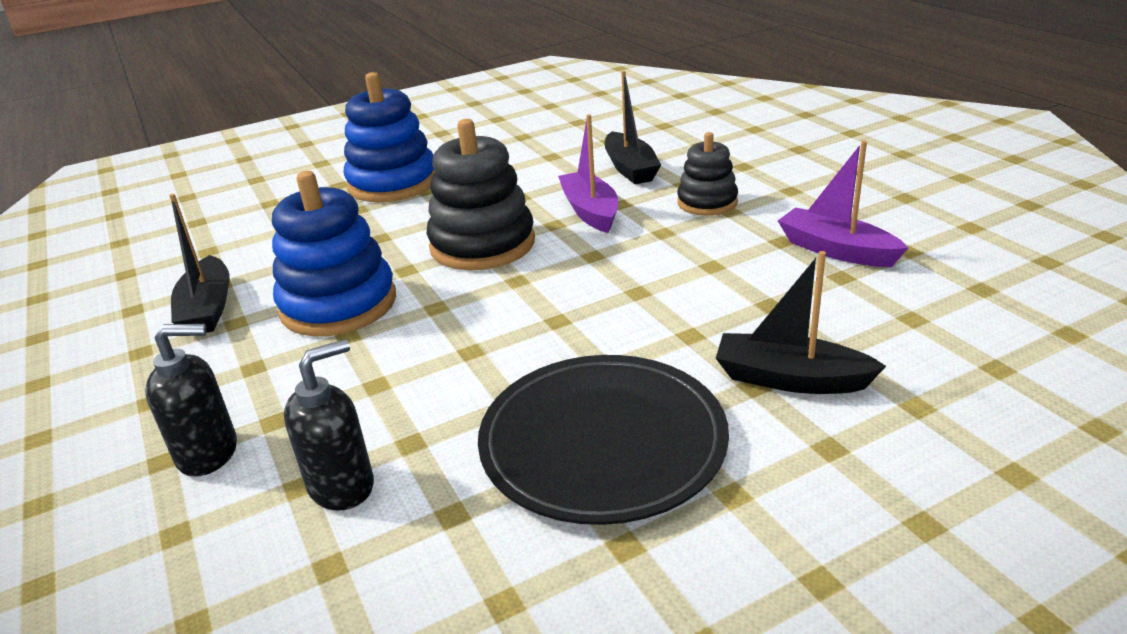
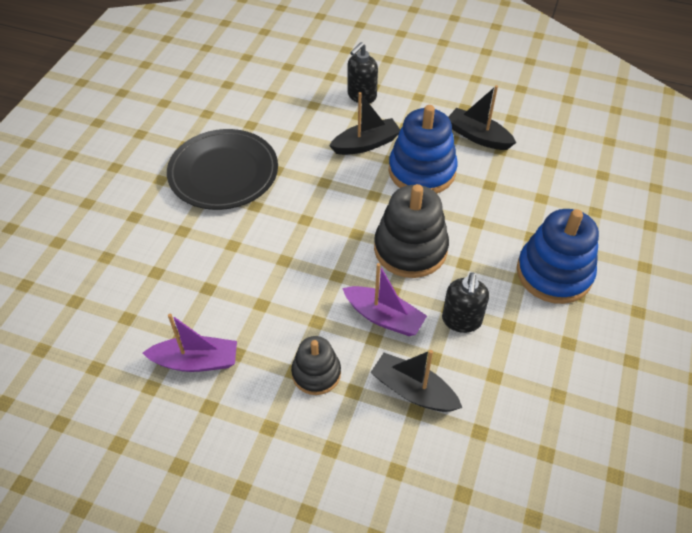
camera: 135 degrees right, 20 degrees up
black soap dispenser [284,339,374,511] -> black soap dispenser moved to [442,272,489,333]
black boat [716,251,886,394] -> black boat moved to [329,92,400,155]

